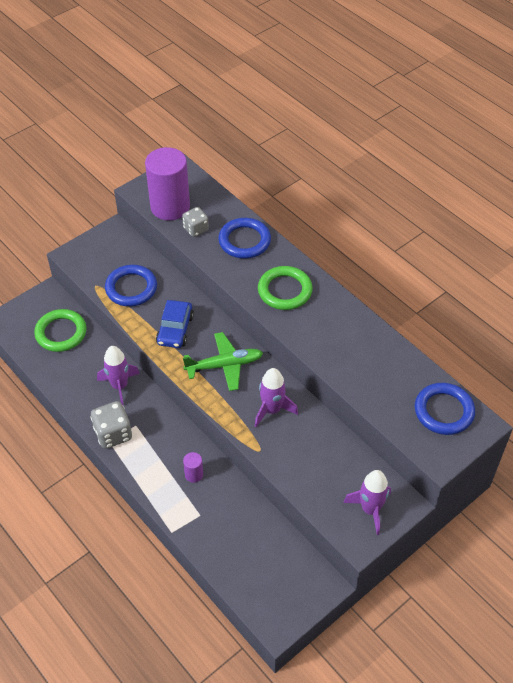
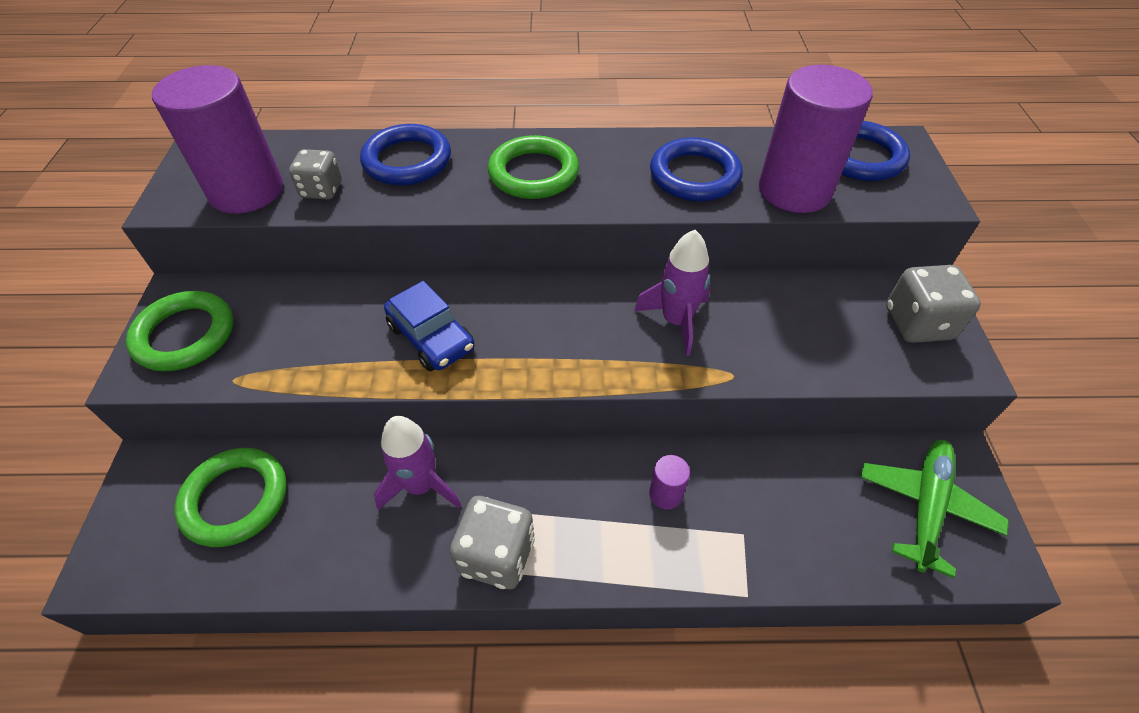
camera: 50 degrees left, 0 degrees up
blue ring [105,265,157,307] -> blue ring moved to [650,137,742,201]
green plane [183,332,263,391] -> green plane moved to [860,440,1009,578]
purple rocket [343,470,391,535] -> grey dice [886,265,981,343]
none -> green ring [126,291,233,371]
none -> purple cylinder [759,65,873,213]

